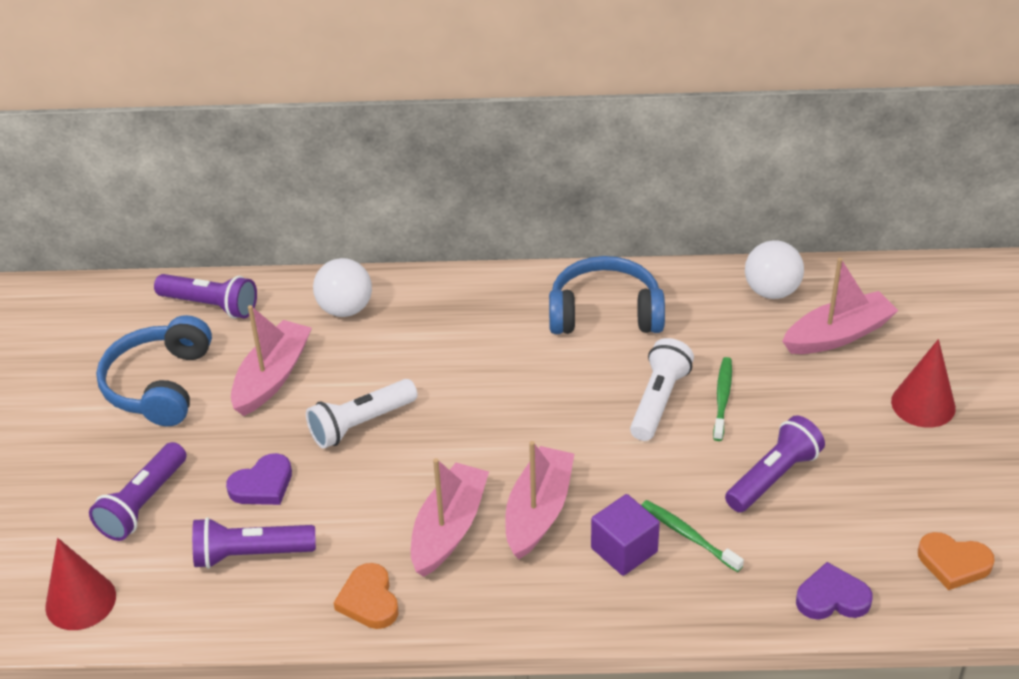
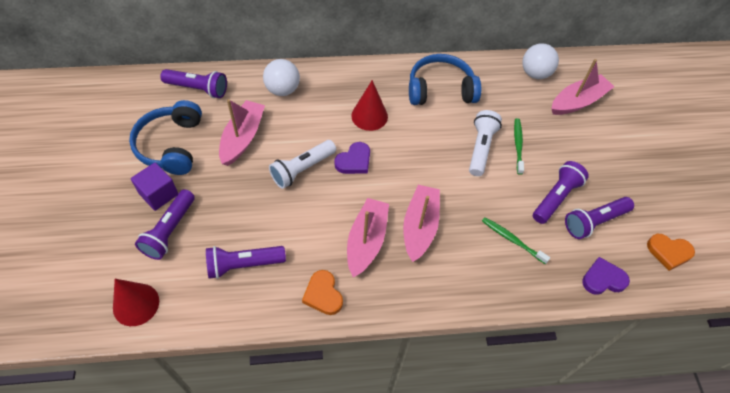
camera: 10 degrees left, 15 degrees up
purple heart [226,453,292,505] -> purple heart moved to [334,142,370,174]
purple cube [591,494,660,576] -> purple cube moved to [131,162,178,211]
red cone [891,339,956,428] -> red cone moved to [351,80,388,131]
none -> purple flashlight [565,197,634,239]

